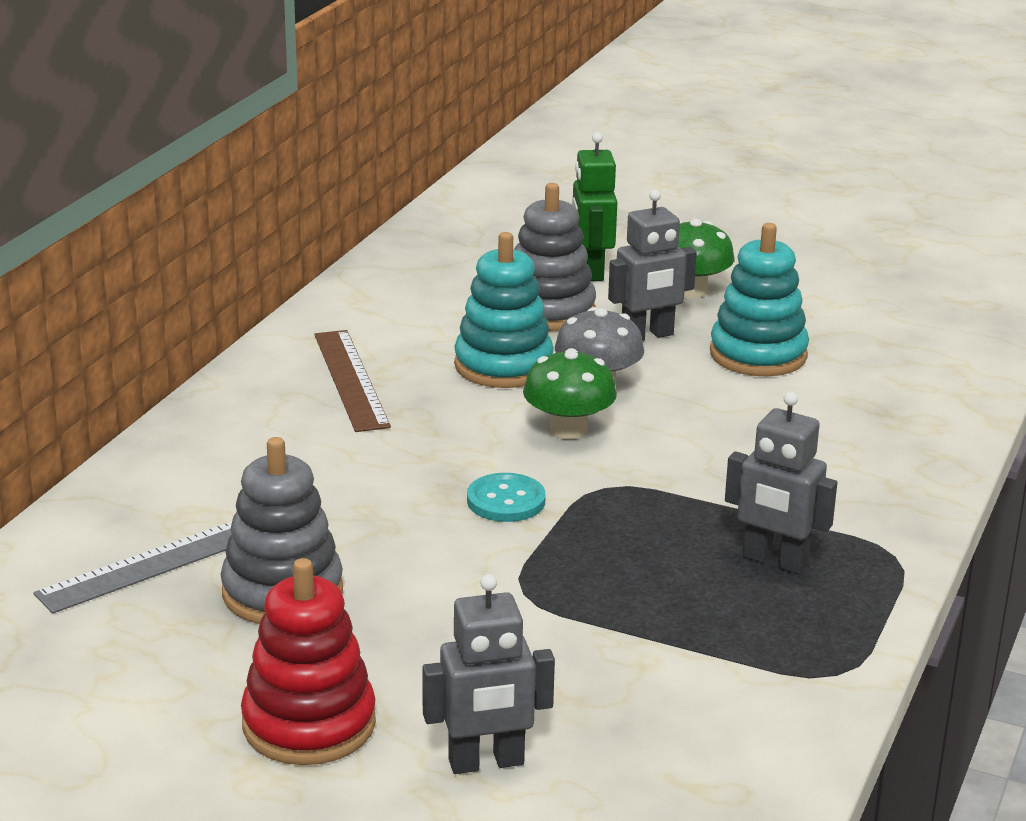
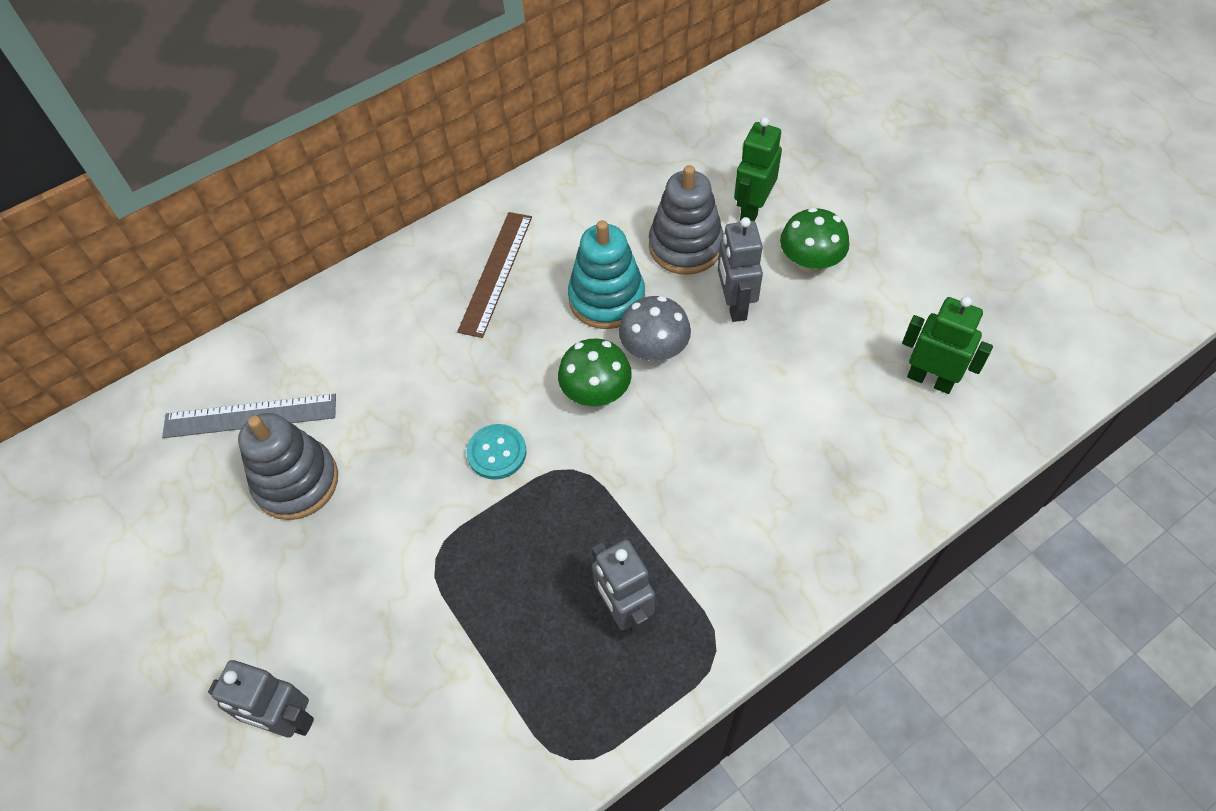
camera: 35 degrees right, 30 degrees up
red stacking toy [241,558,376,765] -> none
grey robot [608,189,697,341] -> grey robot turned 75 degrees clockwise [718,217,763,322]
turquoise stacking toy [710,223,809,376] -> none
none -> green robot [902,296,993,394]

